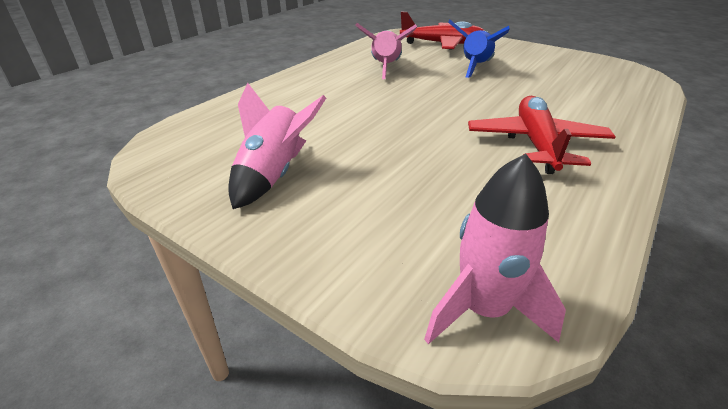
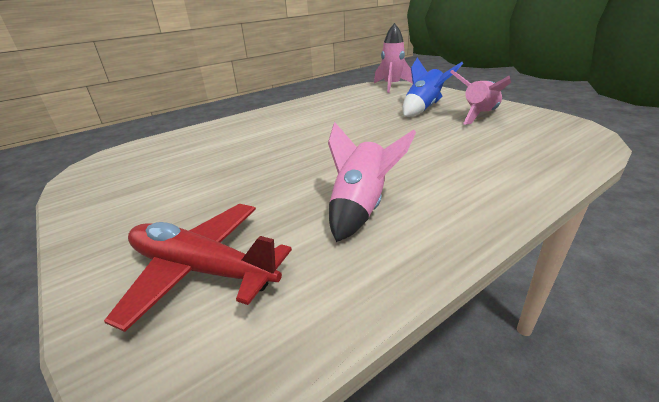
camera: 160 degrees left, 5 degrees down
blue rocket [448,20,510,78] -> blue rocket moved to [402,58,463,117]
red plane [468,96,616,174] -> none

